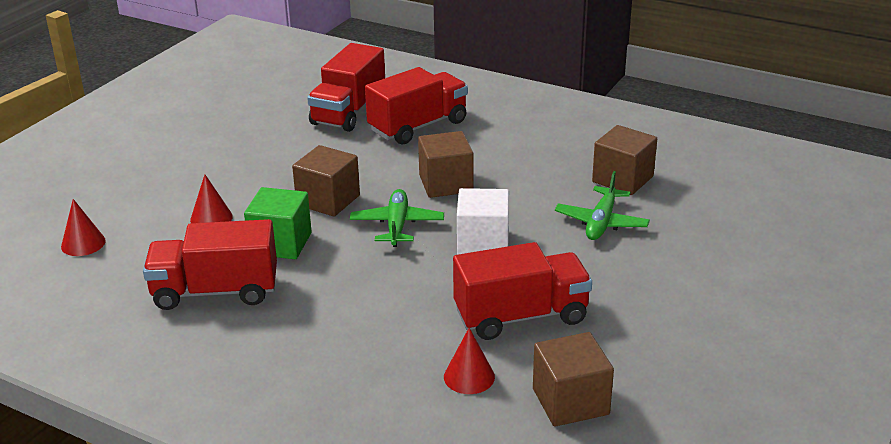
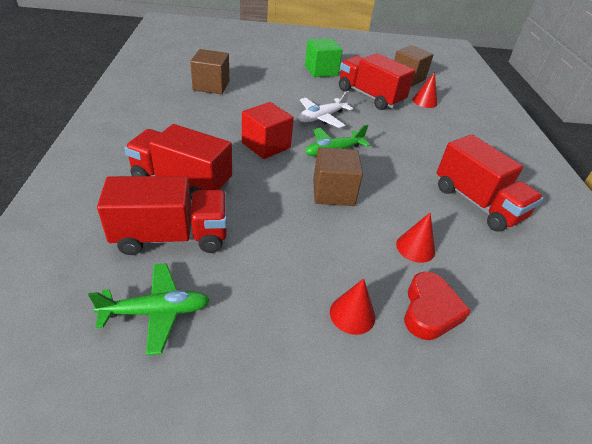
camera: 125 degrees left, 10 degrees up
red cone [61,199,106,256] -> red cone moved to [330,278,375,335]
green cube [244,187,312,259] -> green cube moved to [305,39,342,77]
brown cube [418,131,474,198] -> red cube [242,102,294,159]
white cube [457,188,509,255] -> white plane [298,91,353,128]
green plane [555,171,650,240] -> green plane moved to [88,263,210,355]
none -> red heart [404,272,471,340]

